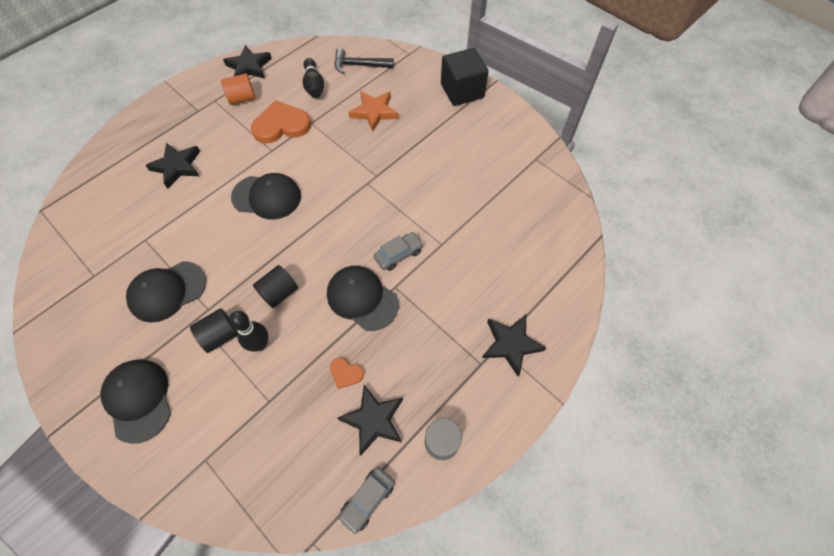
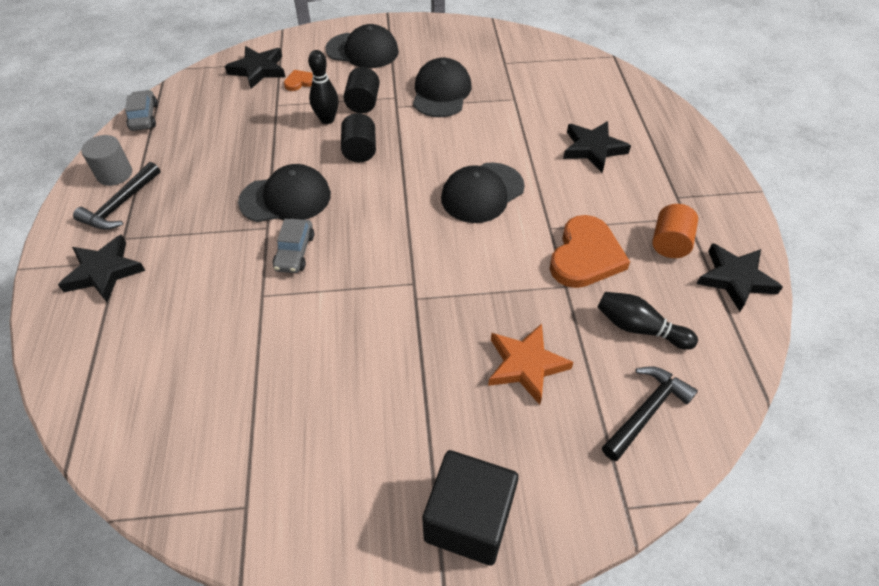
camera: 130 degrees right, 10 degrees down
orange heart [330,358,364,389] -> orange heart moved to [284,70,313,91]
black star [337,385,403,456] -> black star moved to [225,46,286,89]
none -> black hammer [73,162,161,230]

